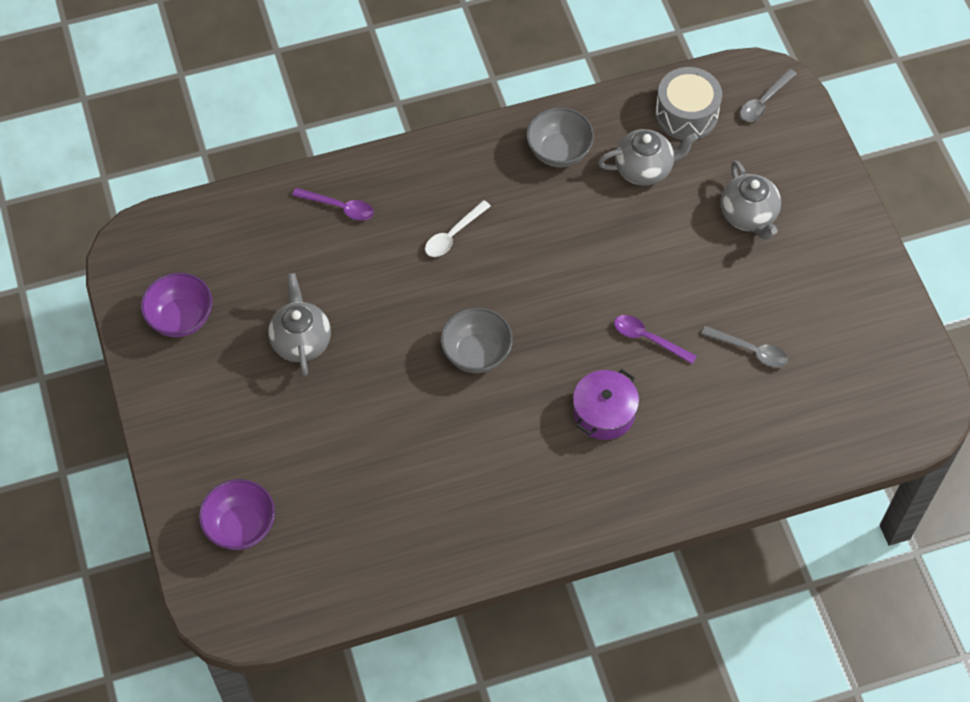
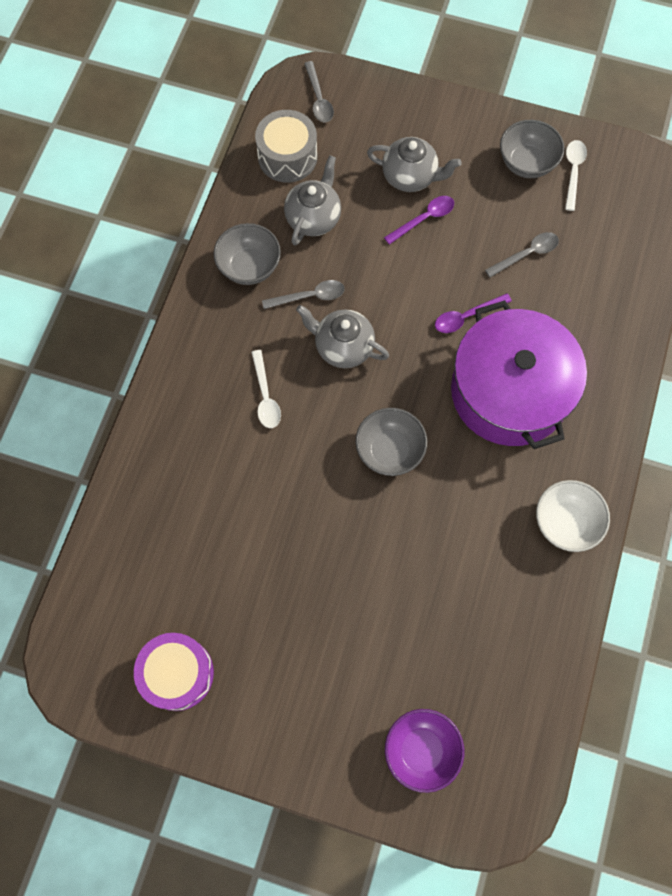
camera: 55 degrees left, 10 degrees up
purple bowl [141,273,212,337] -> purple drum [134,633,214,711]
grey teapot [268,273,331,376] -> grey teapot moved to [296,305,389,368]
purple spoon [292,188,374,221] -> purple spoon moved to [384,196,454,245]
purple pot [573,369,639,440] -> purple pot [451,300,587,449], size x2.03
none -> grey spoon [262,280,345,309]
none -> grey bowl [500,120,565,178]
none -> white bowl [536,480,610,552]
none -> white spoon [565,140,587,211]

